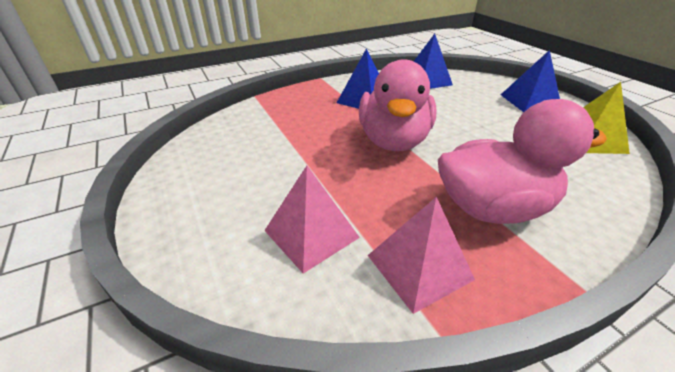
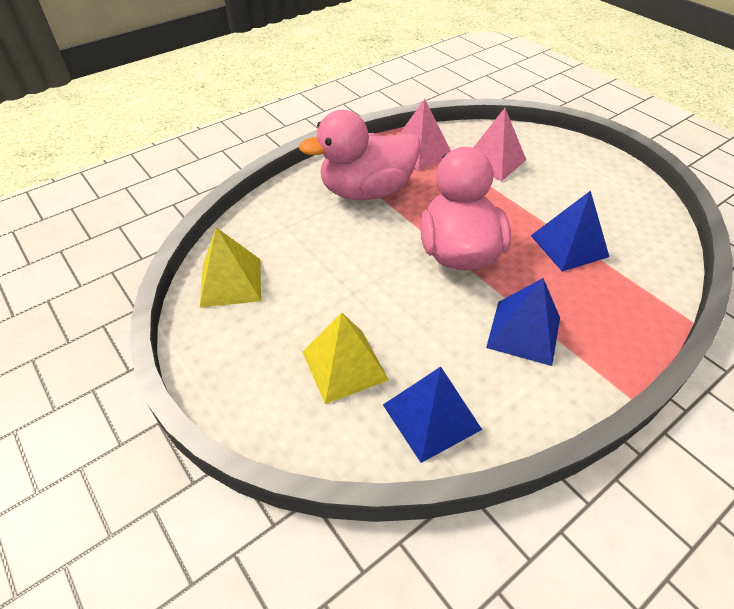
camera: 170 degrees right, 10 degrees up
blue pyramid [501,50,560,112] -> blue pyramid moved to [531,190,609,272]
none -> yellow pyramid [302,313,389,404]

